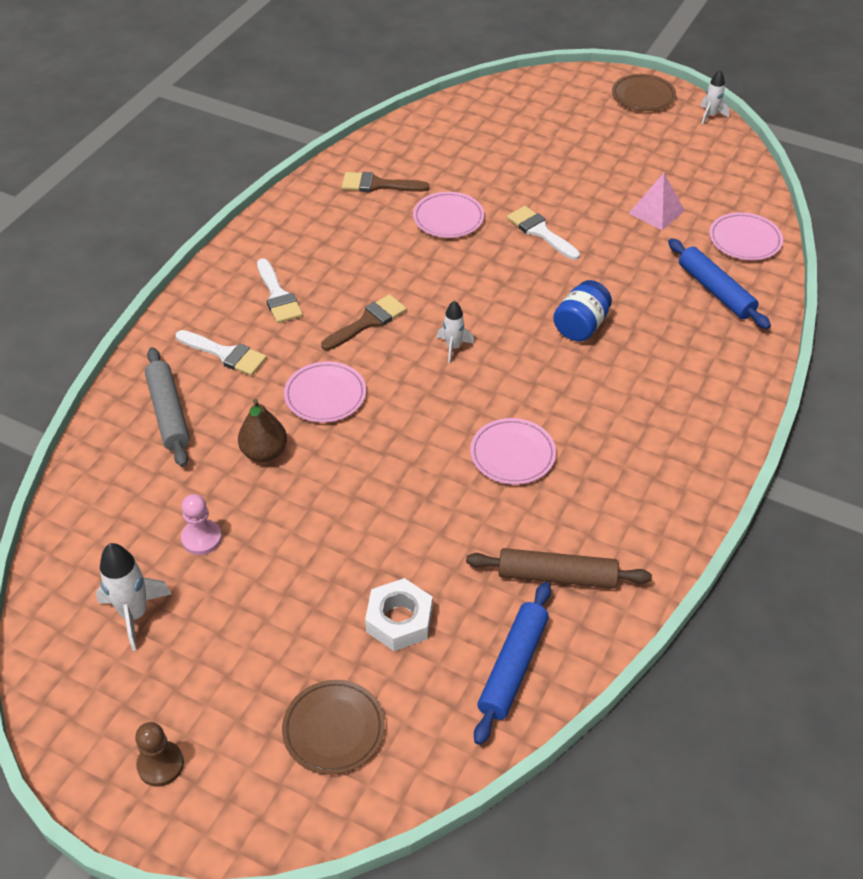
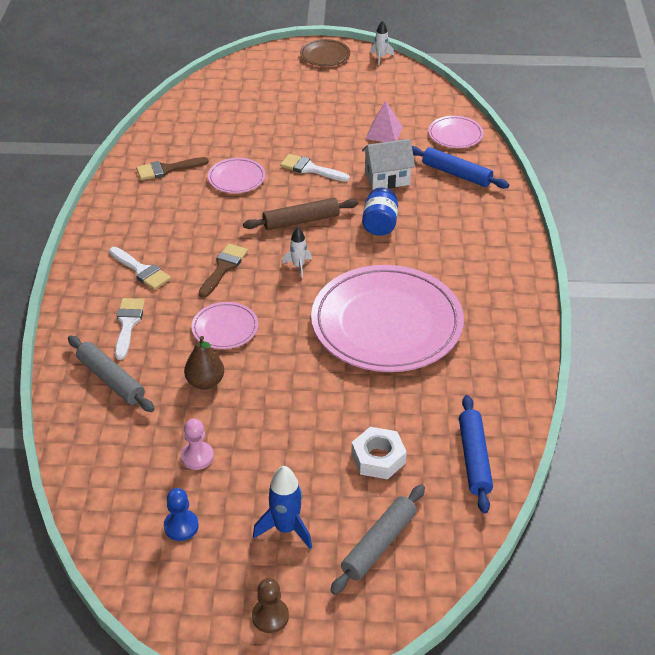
camera: 25 degrees left, 5 degrees down
white rocket [96,543,172,651] -> blue pawn [164,488,199,541]
white brush [176,330,267,376] -> white brush turned 90 degrees counterclockwise [115,298,145,360]
brown plate [282,680,385,775] -> grey rolling pin [330,485,425,595]
brown rolling pin [466,548,652,589] -> brown rolling pin moved to [243,198,358,230]
pink plate [470,418,556,485] -> pink plate [311,265,464,372], size x2.28
none -> blue rocket [253,466,312,549]
none -> white house [362,139,415,190]

